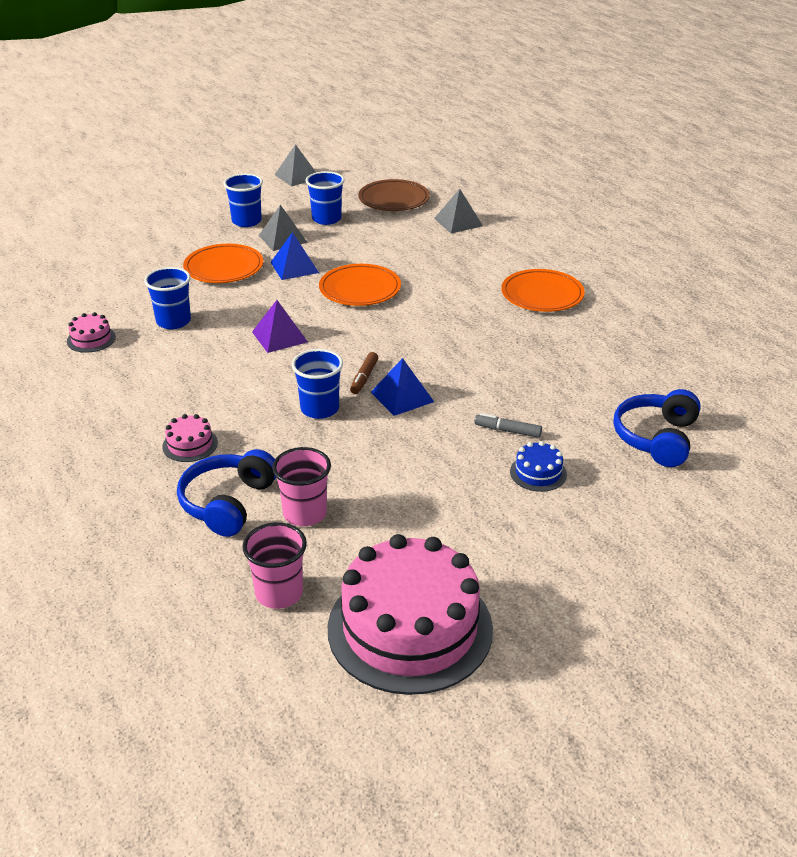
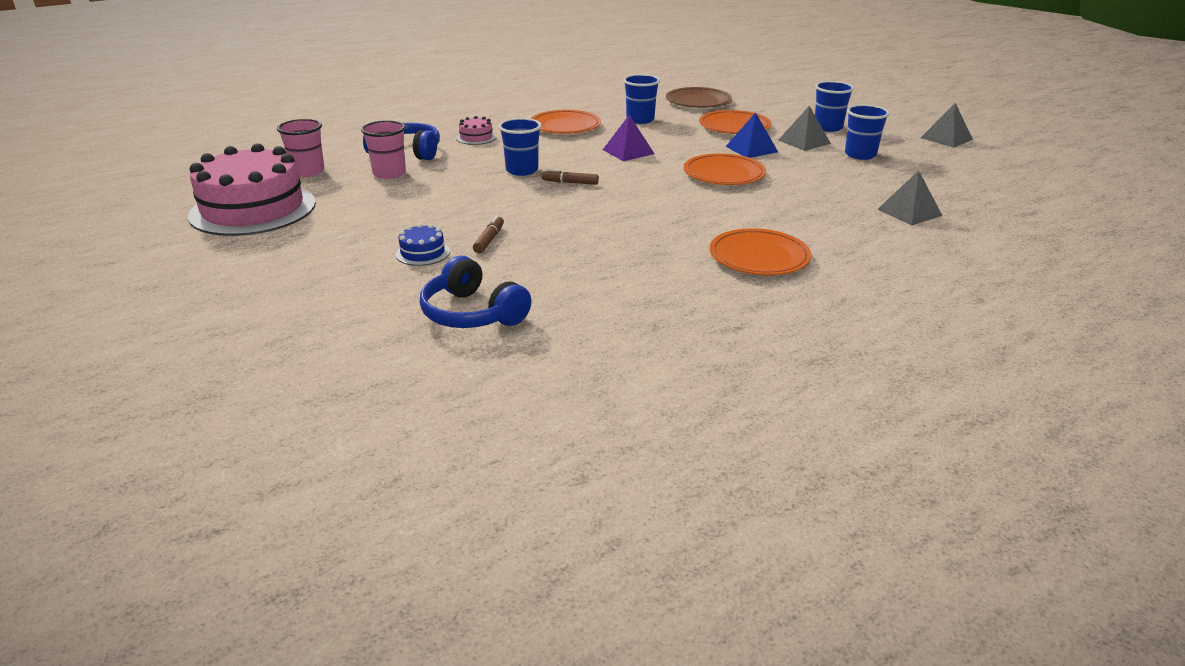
camera: 85 degrees right, 5 degrees down
pink cake [67,312,116,353] -> none
brown plate [358,179,430,211] -> brown plate moved to [666,87,732,108]
blue pyramid [371,358,434,416] -> none
grey marker [474,413,542,438] -> brown marker [473,215,504,253]
blue headphones [613,389,701,467] -> blue headphones turned 150 degrees counterclockwise [420,256,532,328]
none -> orange plate [531,110,601,134]

